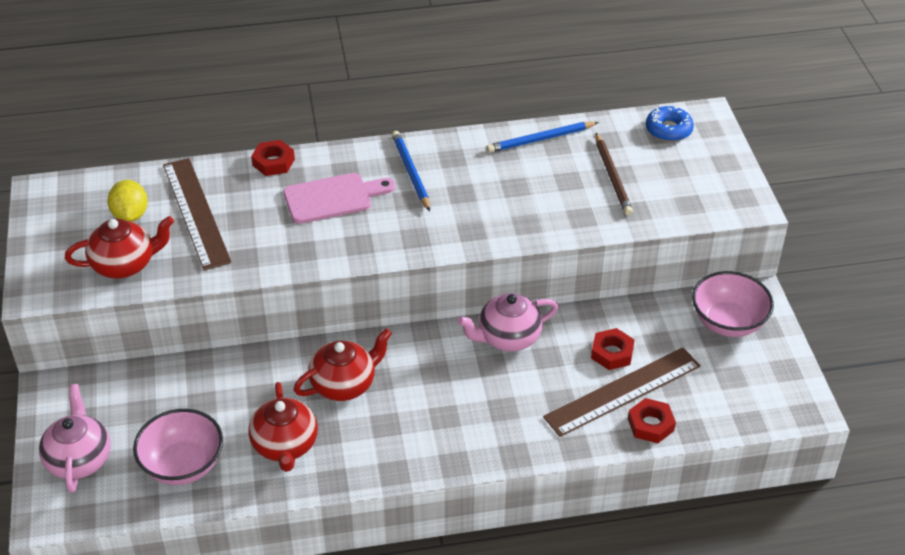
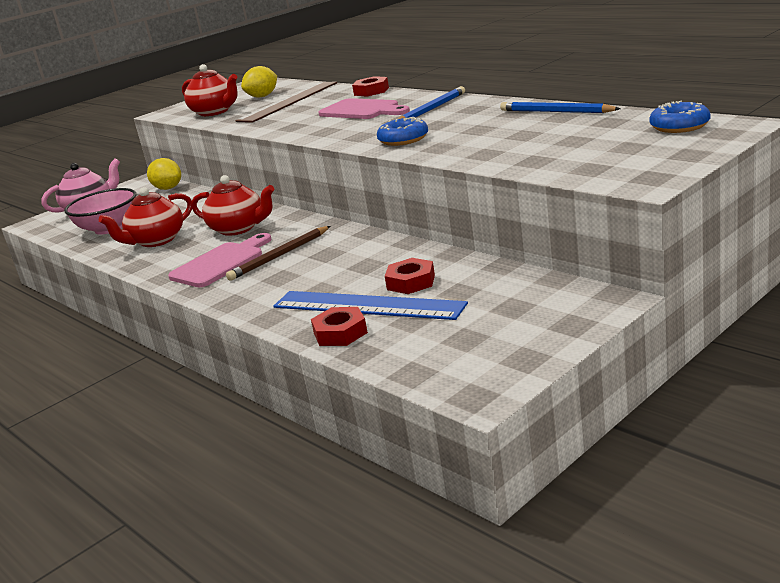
camera: 60 degrees right, 20 degrees down
pink teapot [458,293,558,351] -> none
brown ruler [543,347,701,437] -> blue ruler [274,291,468,320]
brown pencil [596,133,633,216] -> brown pencil moved to [226,226,330,281]
pink bowl [692,271,774,337] -> none
none -> yellow lemon [147,158,181,190]
none -> pink cutting board [168,233,272,287]
none -> blue donut [377,117,428,146]

